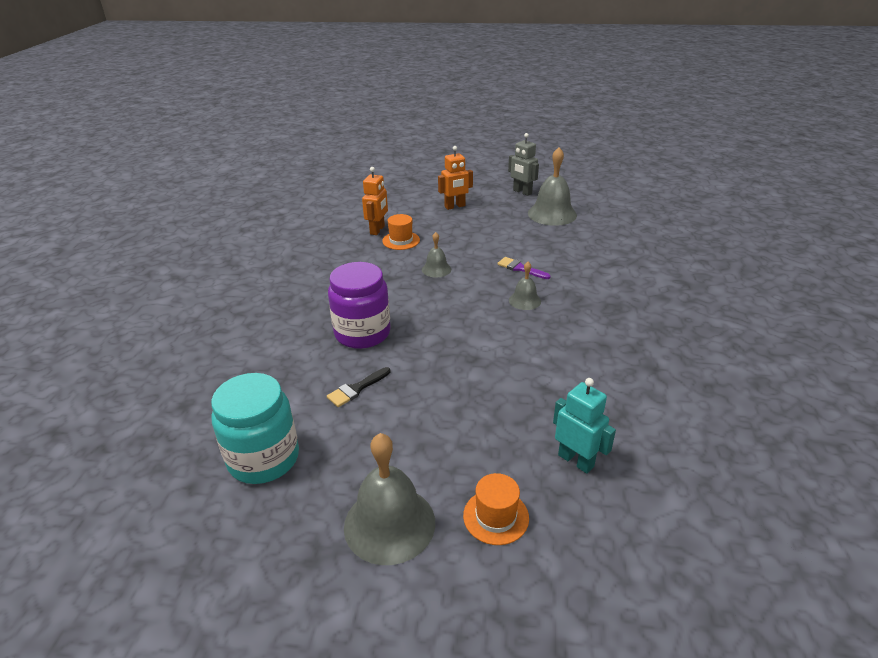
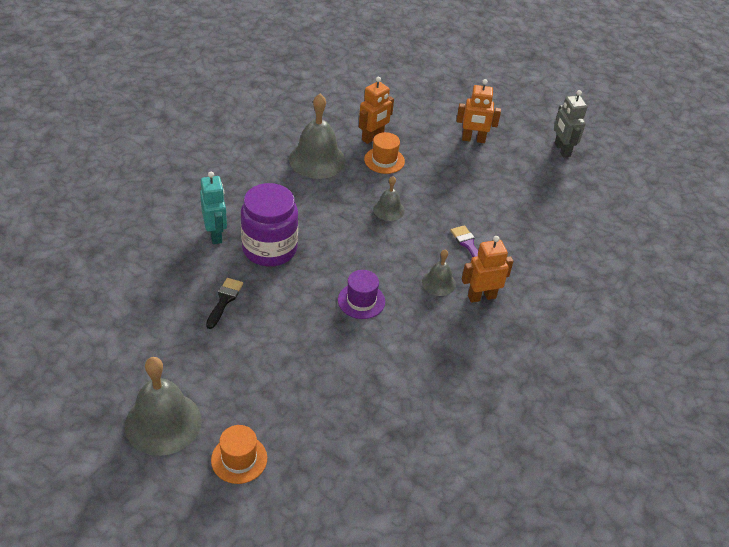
camera: 25 degrees right, 10 degrees up
turquoise jar [211,373,299,484] -> none
black brush [327,367,390,407] -> black brush turned 120 degrees clockwise [206,278,243,329]
grey bell [528,147,577,226] -> grey bell moved to [289,94,346,179]
turquoise robot [553,378,616,474] -> turquoise robot moved to [200,172,227,244]
none -> purple hat [338,270,385,319]
none -> orange robot [462,236,513,303]

